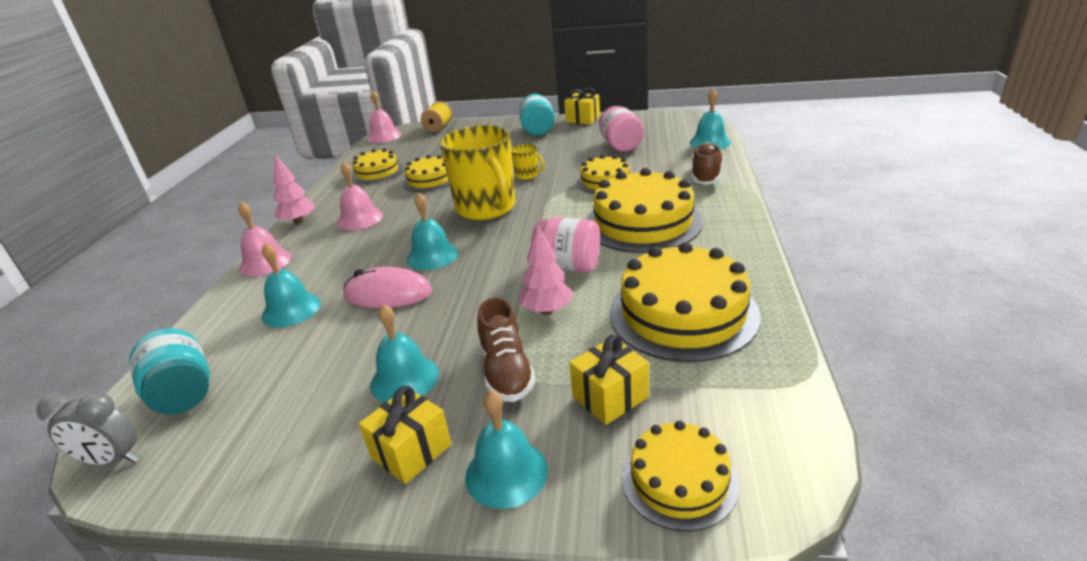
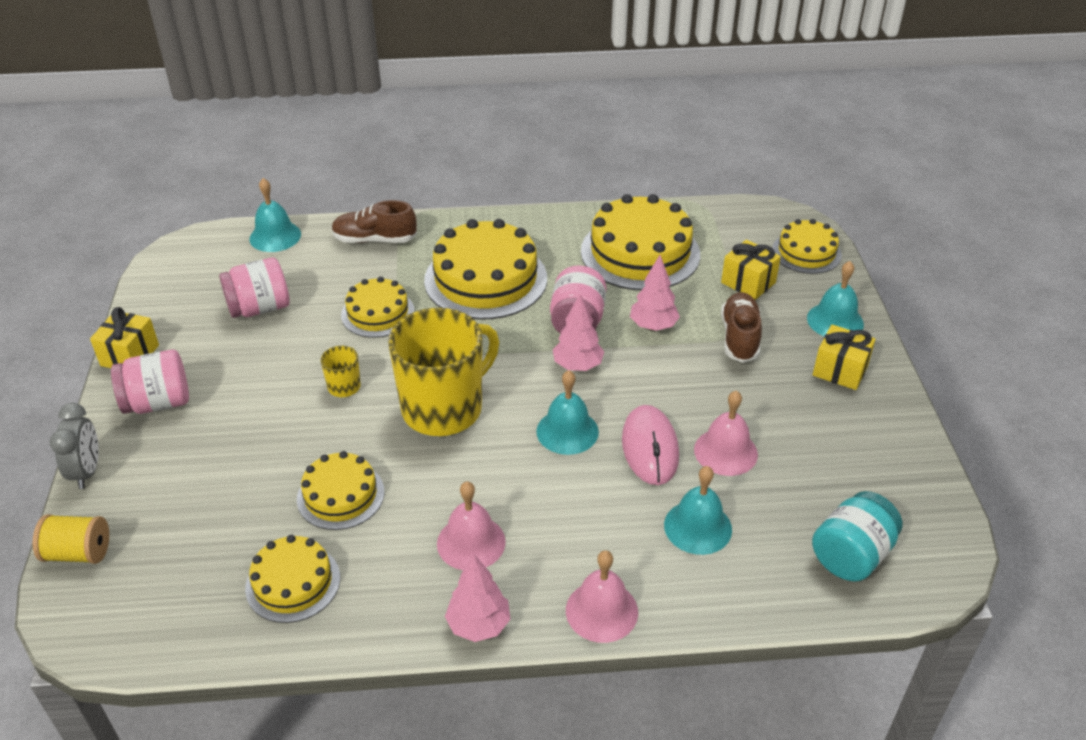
camera: 105 degrees left, 10 degrees up
grey clock [36,392,139,466] -> grey clock moved to [50,403,99,489]
pink bell [367,90,401,143] -> pink bell moved to [694,390,758,476]
turquoise bell [370,304,439,402] -> none
brown shoe [477,298,536,402] -> brown shoe turned 60 degrees counterclockwise [721,292,762,363]
turquoise jar [519,94,555,135] -> pink jar [111,350,189,414]
none -> pink tree [553,294,604,371]

